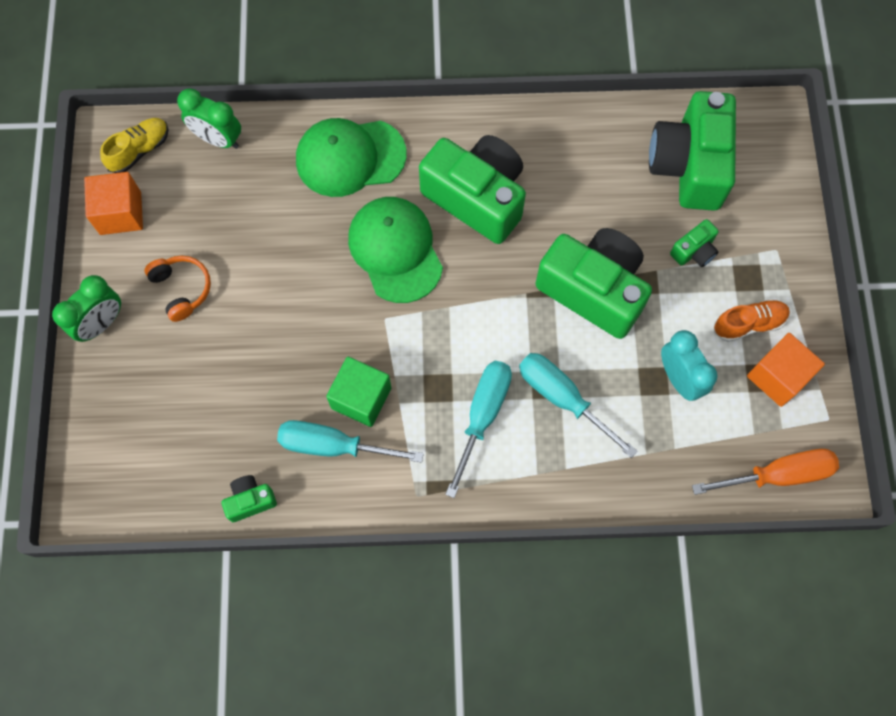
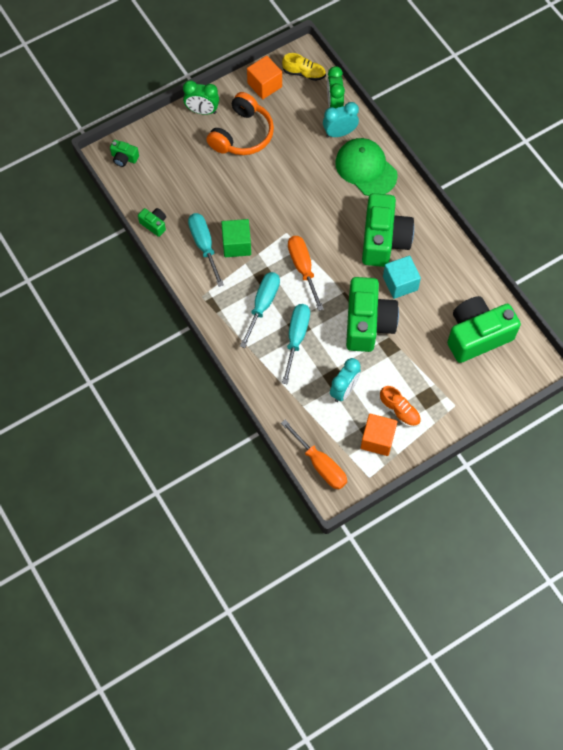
camera: 60 degrees right, 5 degrees down
orange headphones [144,256,211,322] -> orange headphones [206,92,274,155], size x1.73
green cap [348,197,443,303] -> none
turquoise screwdriver [445,361,512,498] -> turquoise screwdriver turned 60 degrees counterclockwise [240,272,280,348]
green camera [670,219,719,267] -> green camera moved to [110,140,139,167]
none -> orange screwdriver [288,236,324,311]
none -> turquoise clock [323,102,359,137]
none -> turquoise cube [383,256,421,299]

